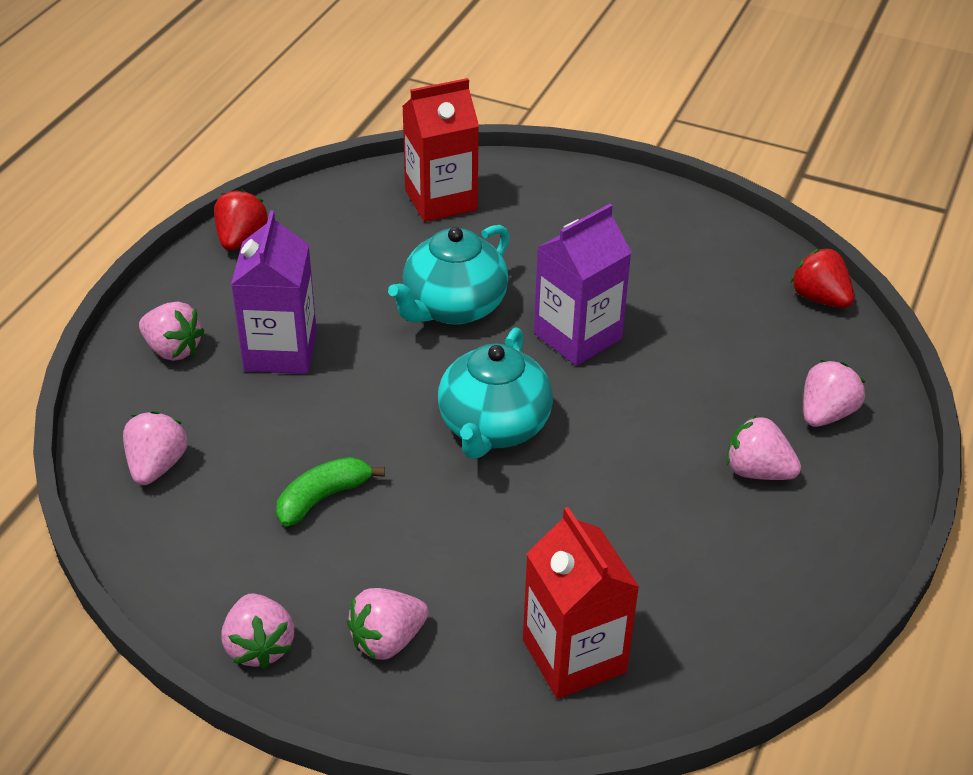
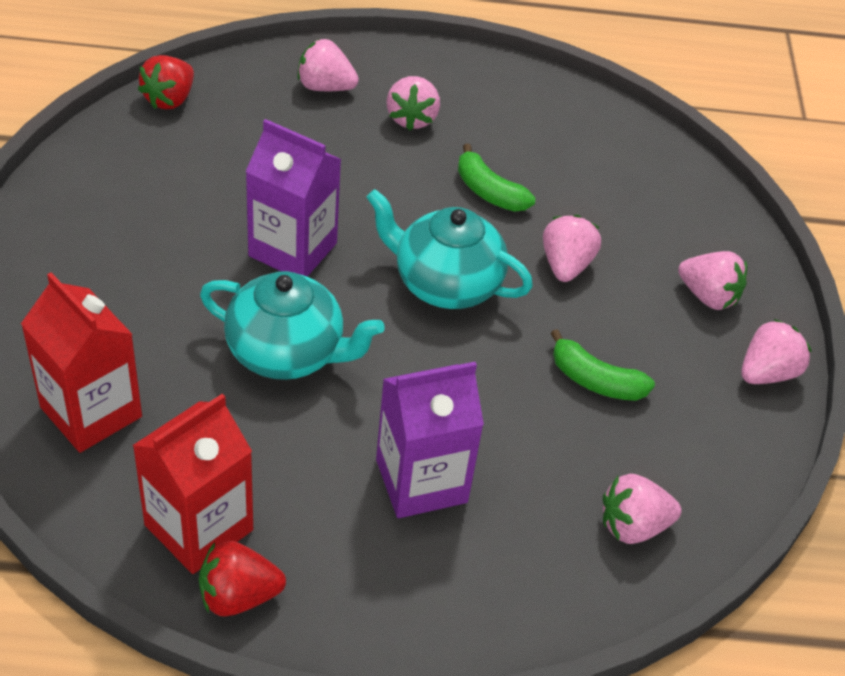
camera: 115 degrees left, 5 degrees up
pink strawberry [139,301,205,361] -> pink strawberry moved to [543,215,601,282]
turquoise teapot [438,327,553,459] -> turquoise teapot turned 150 degrees counterclockwise [366,189,533,309]
red carton [523,507,639,699] -> red carton moved to [132,394,253,574]
none -> green banana [458,144,535,212]

